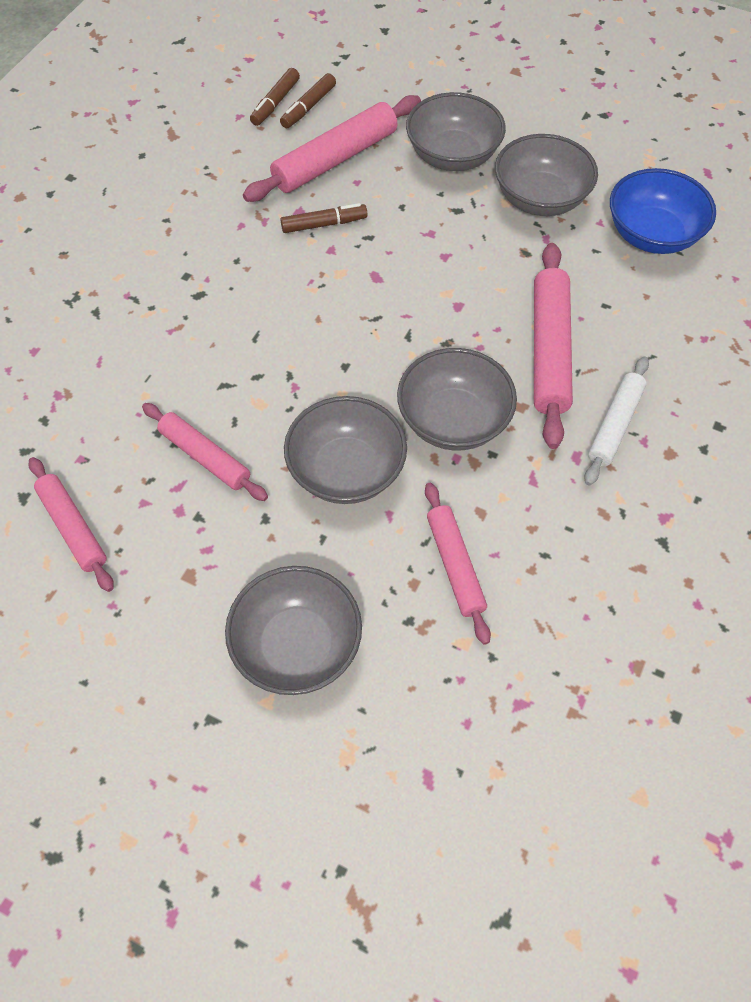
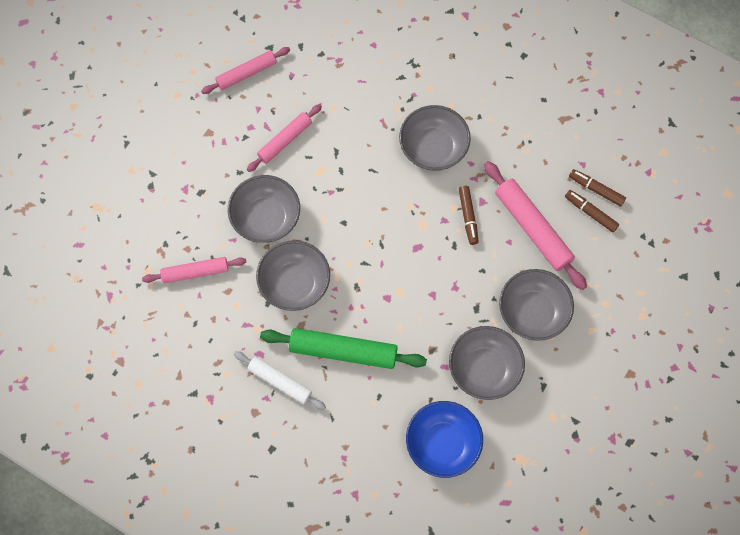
camera: 95 degrees right, 10 degrees up
grey bowl [225,566,362,695] -> grey bowl moved to [399,105,471,171]
pink rolling pin [534,243,573,449] -> green rolling pin [260,328,427,369]

